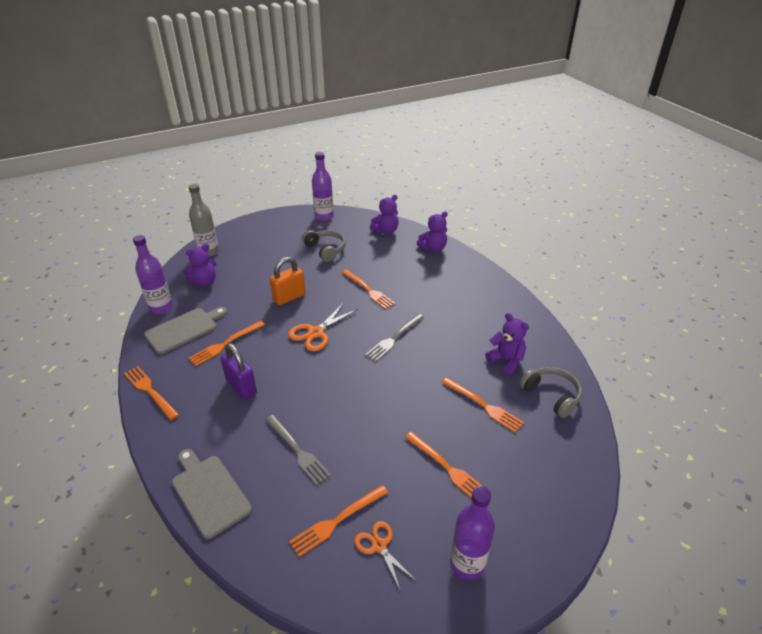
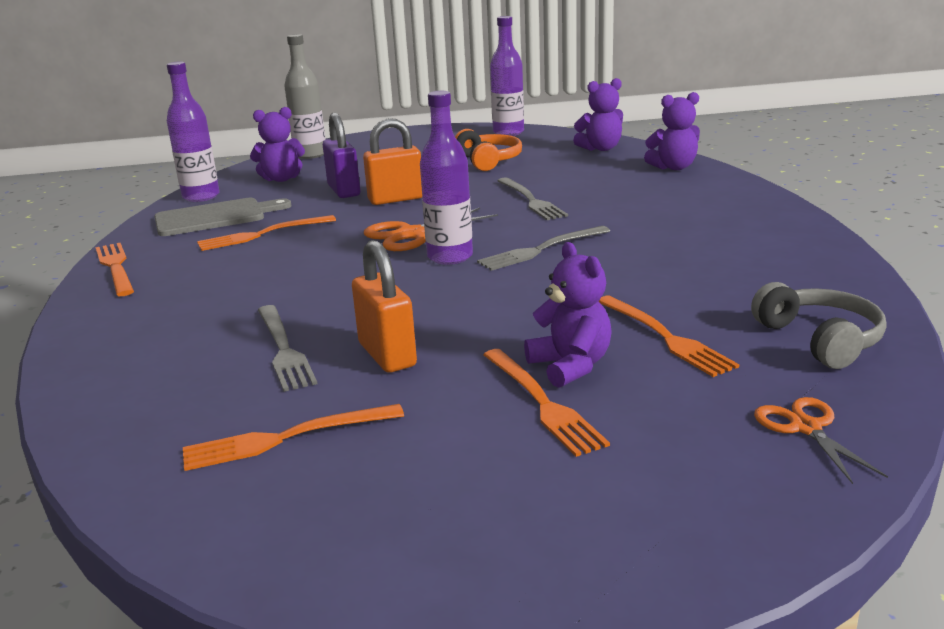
camera: 20 degrees right, 15 degrees down
grey cutting board [172,449,252,539] -> none
purple padlock [220,343,257,400] -> purple padlock moved to [323,113,360,198]
grey headphones [302,230,346,262] -> orange headphones [455,129,522,171]
orange fork [342,269,395,309] -> grey fork [497,177,568,220]
orange scissors [354,521,415,589] -> orange scissors moved to [754,397,888,484]
purple bottle [450,486,495,580] -> purple bottle moved to [420,91,473,265]
purple teddy bear [485,313,529,374] -> purple teddy bear moved to [524,242,612,388]
none -> orange padlock [352,240,417,373]

